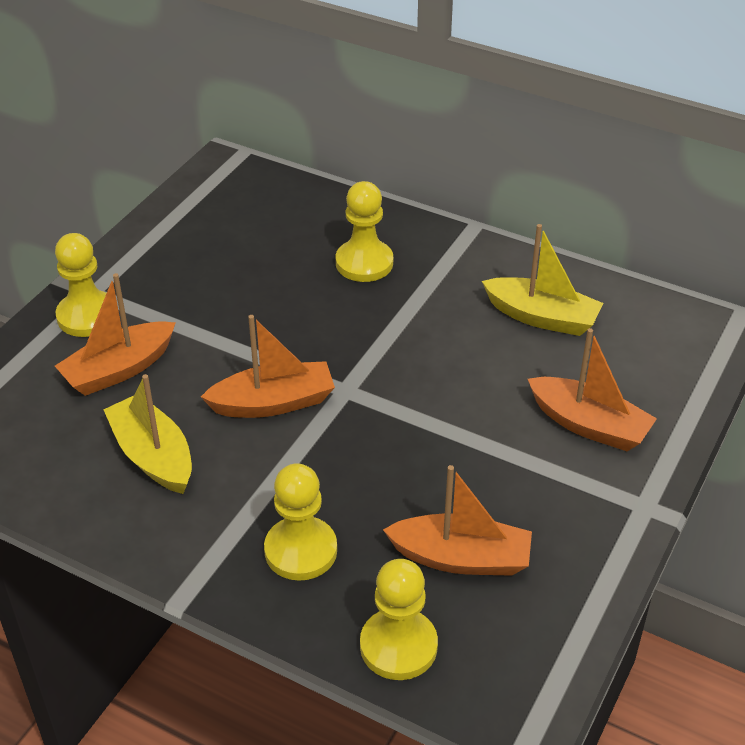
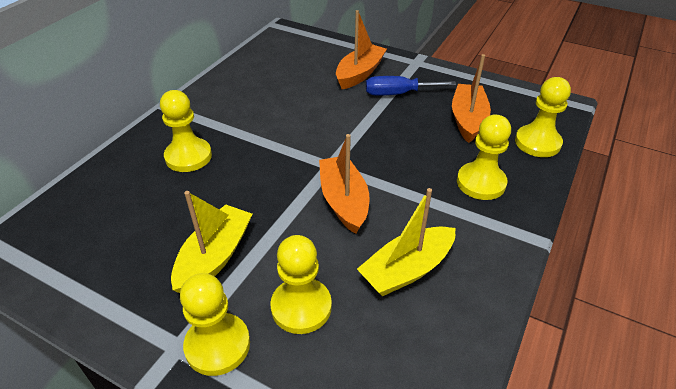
camera: 90 degrees left, 0 degrees up
orange boat [55,273,176,396] -> yellow pawn [270,235,332,334]
yellow boat [482,224,603,336] -> yellow boat moved to [171,191,252,293]
none -> blue screwdriver [366,76,456,96]

